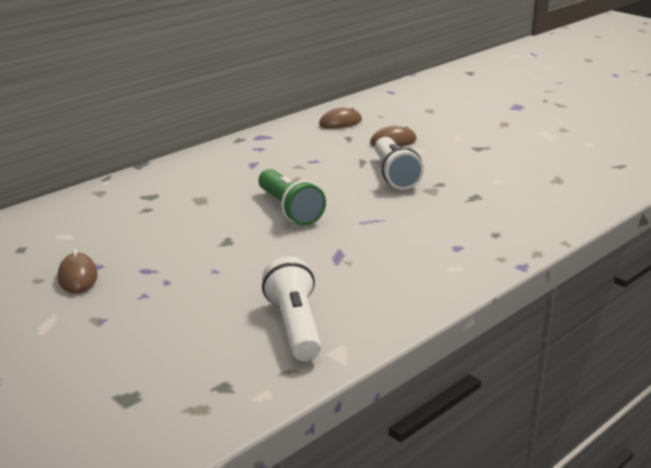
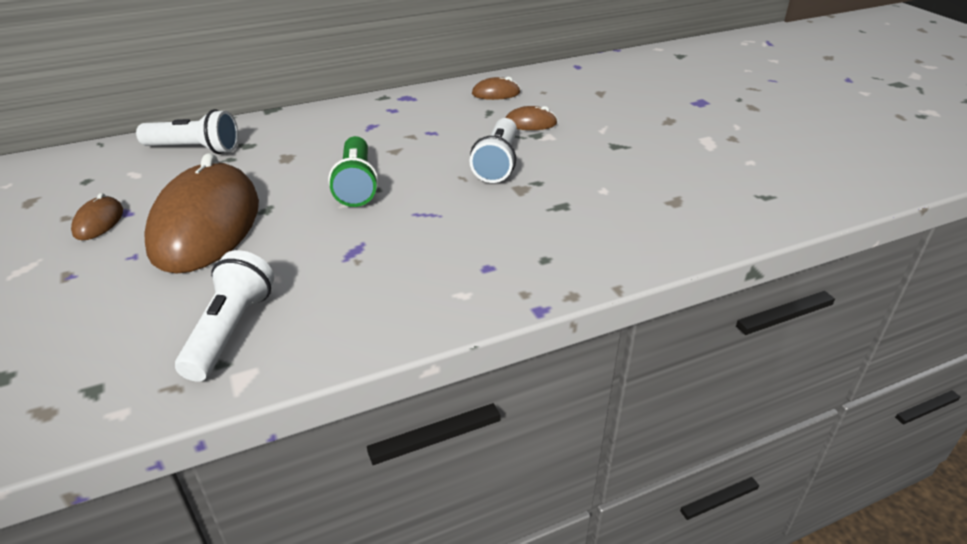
camera: 20 degrees right, 10 degrees up
none -> white flashlight [136,109,239,154]
none -> brown mouse [144,153,259,274]

